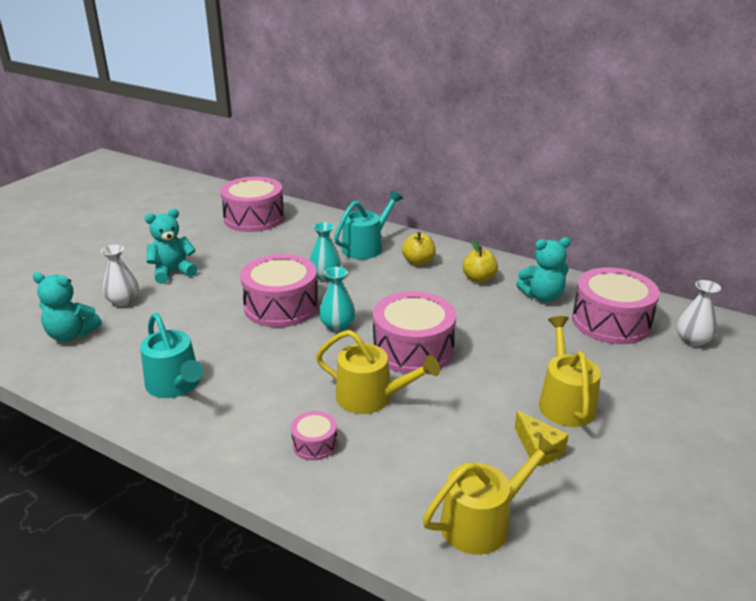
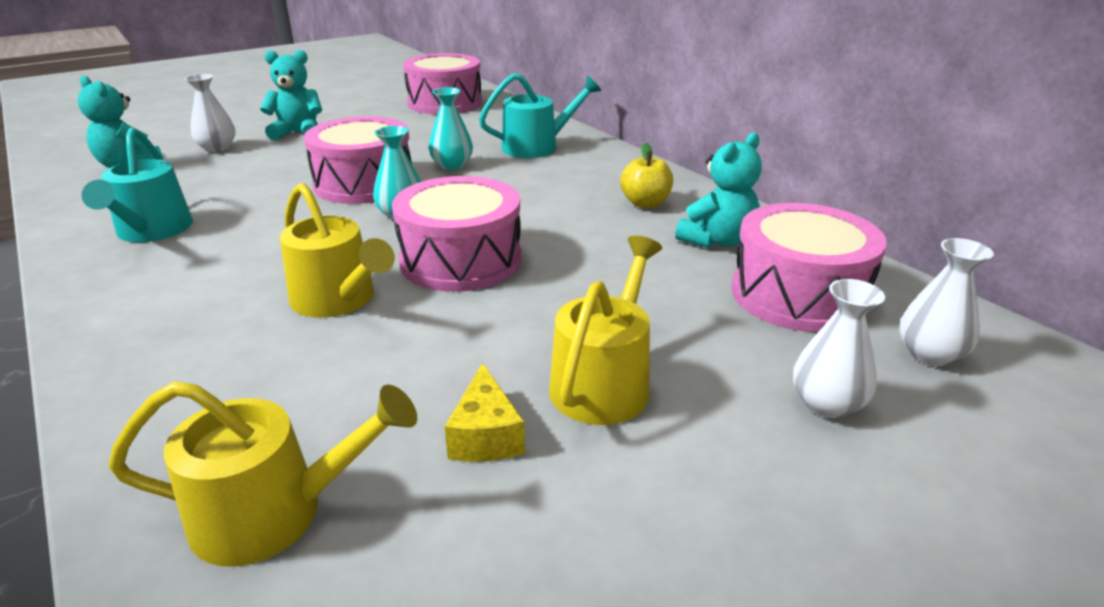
camera: 25 degrees right, 0 degrees up
pink drum [291,411,337,460] -> none
yellow apple [402,232,436,266] -> none
turquoise teddy bear [516,237,571,302] -> turquoise teddy bear turned 60 degrees counterclockwise [675,132,762,248]
none -> white vase [793,279,885,418]

